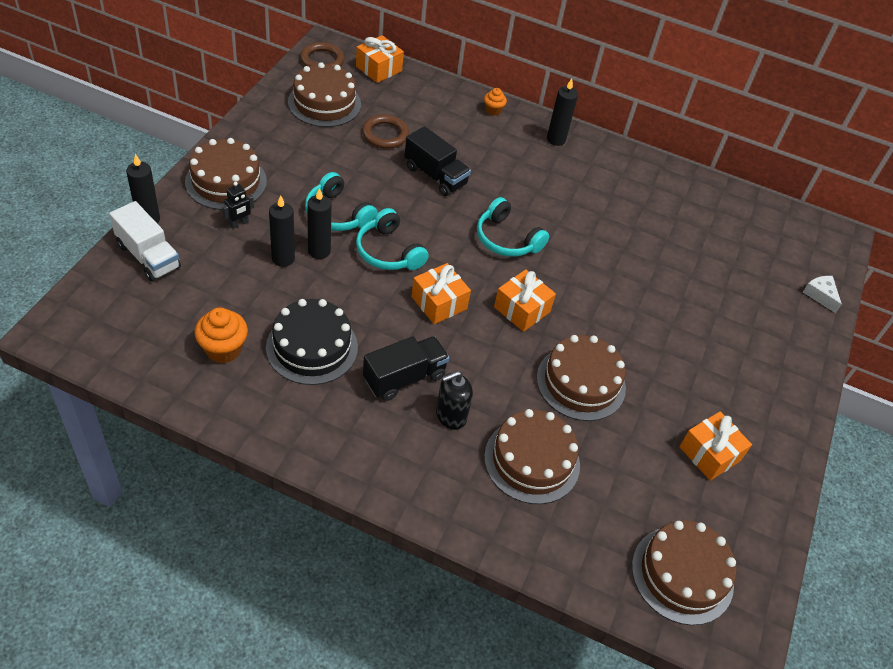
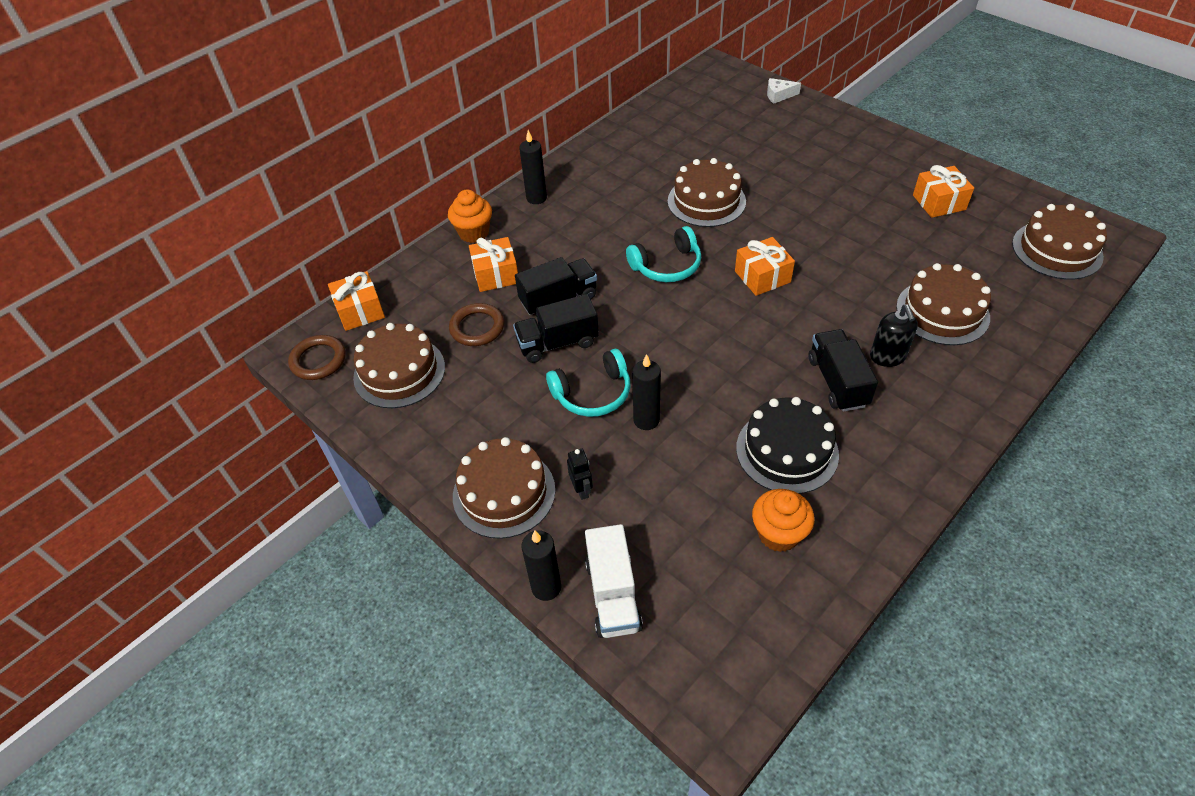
camera: 60 degrees left, 0 degrees up
white truck [109,201,181,282] -> white truck turned 105 degrees clockwise [585,524,643,638]
black candle [269,195,295,267] -> none
turquoise headphones [356,208,429,270] -> none
orange gift [411,263,471,324] -> orange gift moved to [469,237,518,292]
orange cupcake [484,88,507,116] -> orange cupcake [448,189,492,243], size x1.71
brown cake [537,335,626,421] -> brown cake moved to [668,158,746,227]
none -> black truck [513,294,599,363]

